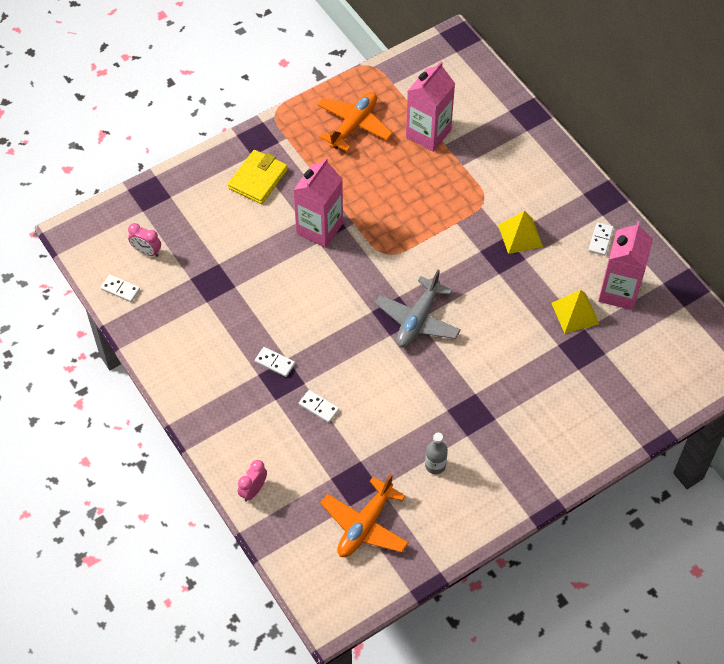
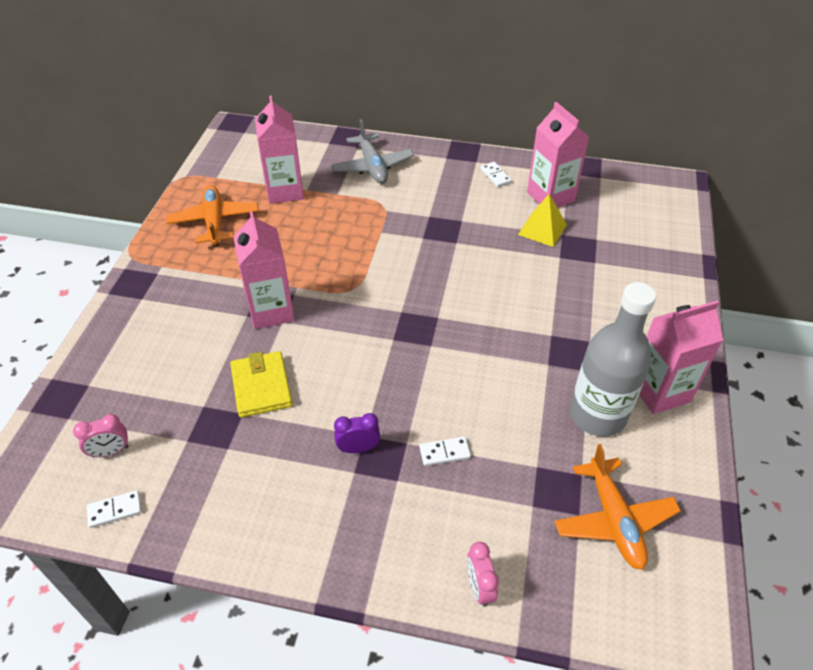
camera: 45 degrees left, 10 degrees down
yellow wallet [228,150,288,204] -> yellow wallet moved to [230,351,292,418]
white domino [255,347,295,377] -> purple clock [334,413,380,453]
grey plane [375,270,461,348] -> grey plane moved to [331,119,414,184]
grey bottle [425,433,448,474] -> grey bottle [570,282,656,437], size x2.29
yellow pyramid [498,211,543,254] -> none
none -> pink carton [639,300,723,414]

